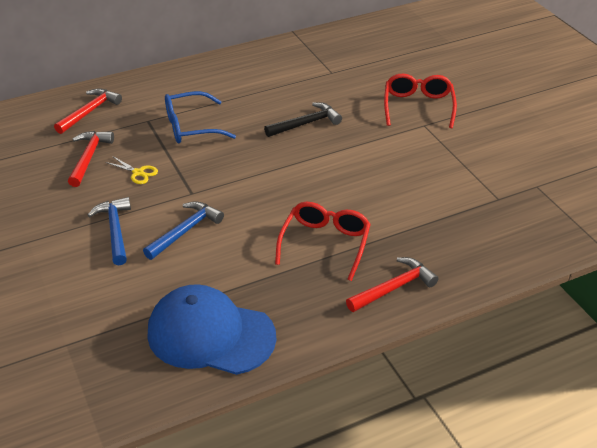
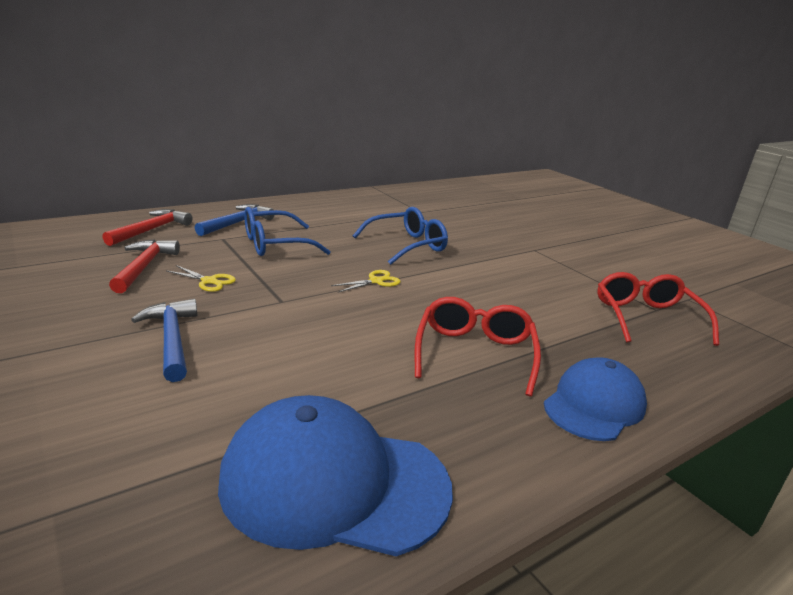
camera: 10 degrees left, 15 degrees down
blue hammer [143,201,224,260] -> blue hammer moved to [195,204,275,236]
black hammer [264,102,342,137] -> blue glasses [353,207,448,265]
red hammer [346,257,439,312] -> blue cap [543,357,647,441]
red glasses [384,74,457,128] -> red glasses moved to [597,272,719,346]
none -> yellow scissors [331,270,401,292]

